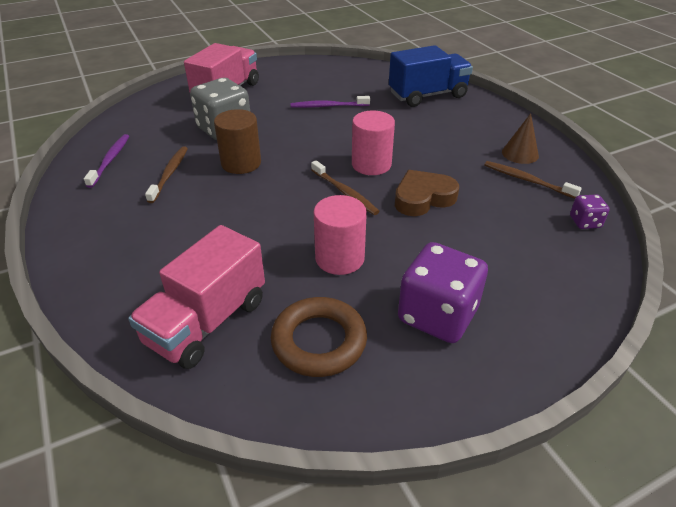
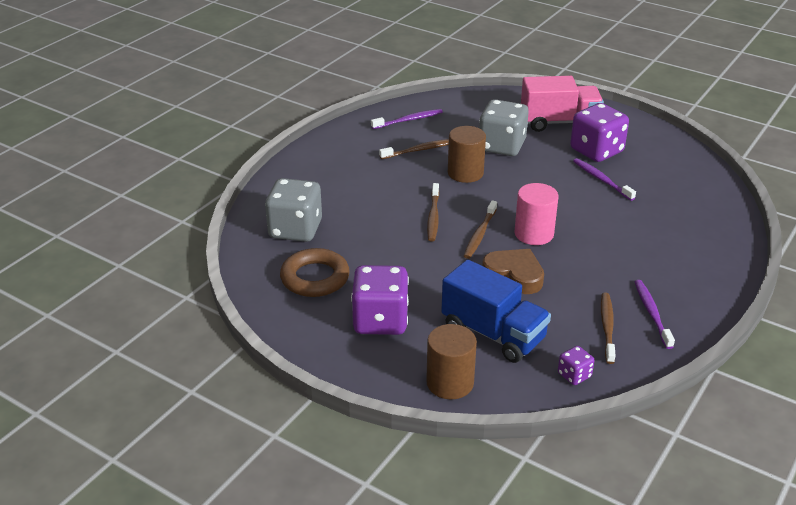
camera: 60 degrees right, 5 degrees down
pink truck [128,225,265,369] -> grey dice [265,178,322,242]
pink cylinder [314,195,367,275] -> none
blue truck [389,45,473,107] -> blue truck moved to [441,259,551,363]
brown cone [502,113,539,164] -> purple toothbrush [635,280,675,349]
none -> brown cylinder [426,324,477,399]
none -> brown toothbrush [427,183,439,242]
none -> purple dice [570,103,629,162]

